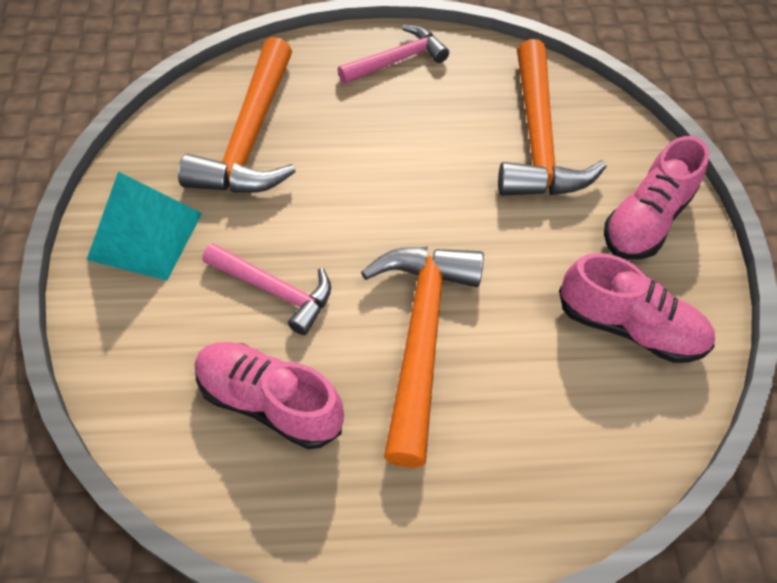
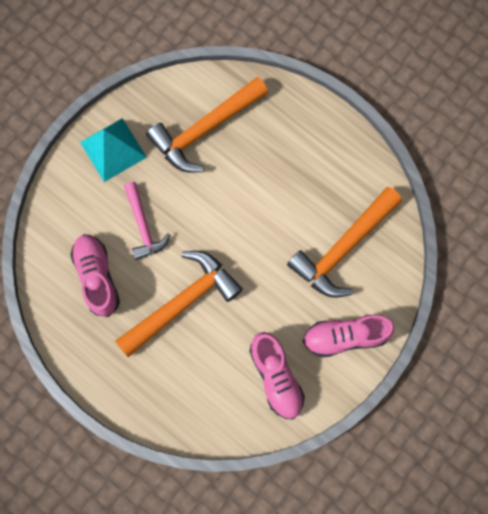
camera: 45 degrees right, 20 degrees up
pink hammer [338,25,449,84] -> none

